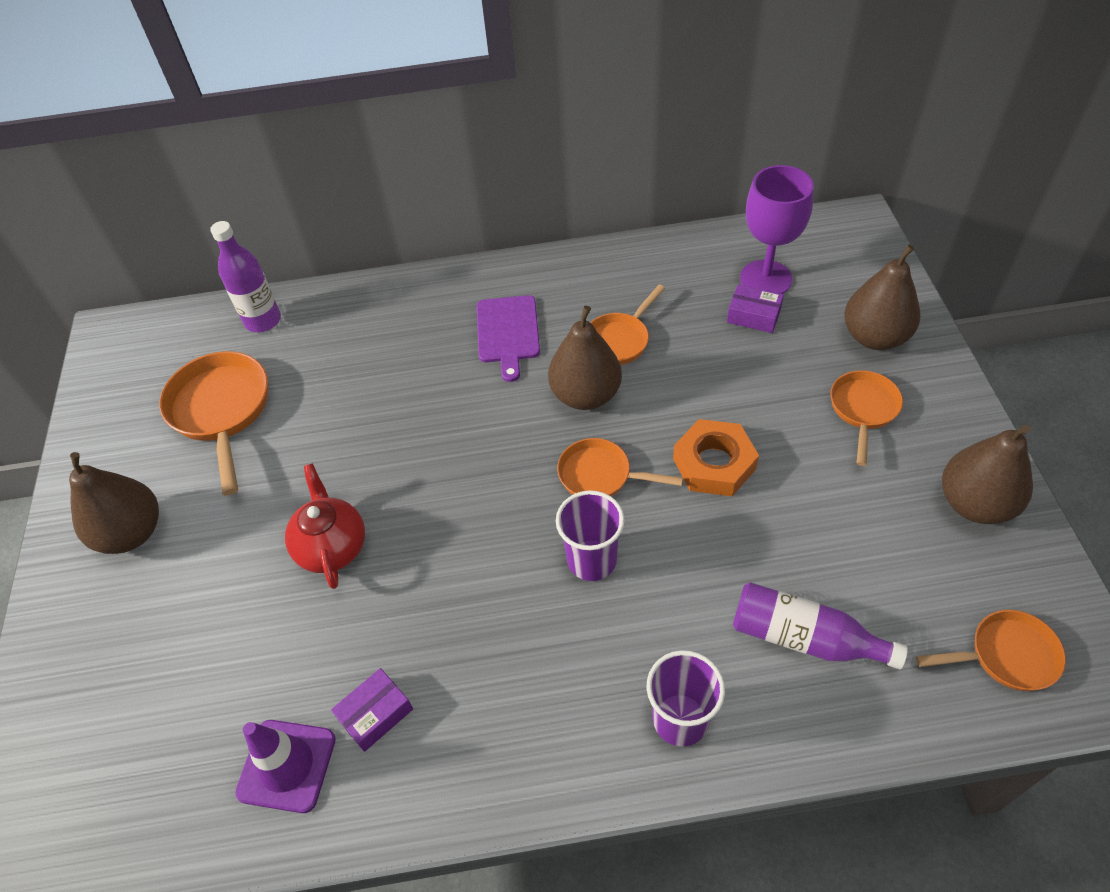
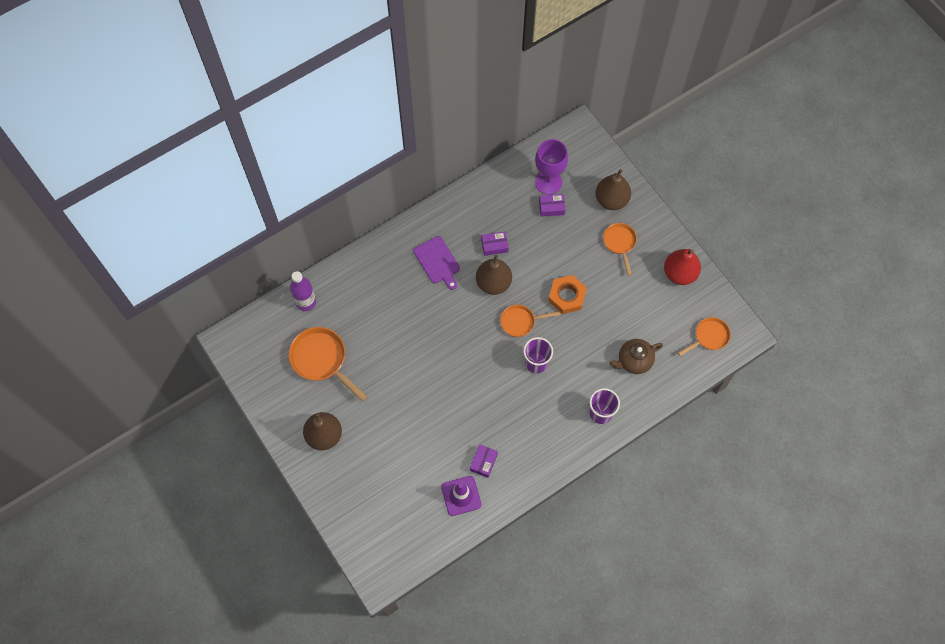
camera: 30 degrees left, 15 degrees up
red teapot [285,463,365,589] -> none
orange pan [590,284,665,365] -> purple box [481,232,509,256]
purple bottle [733,582,908,669] -> brown teapot [609,339,663,374]
brown pear [942,424,1033,524] -> red pear [664,249,701,285]

